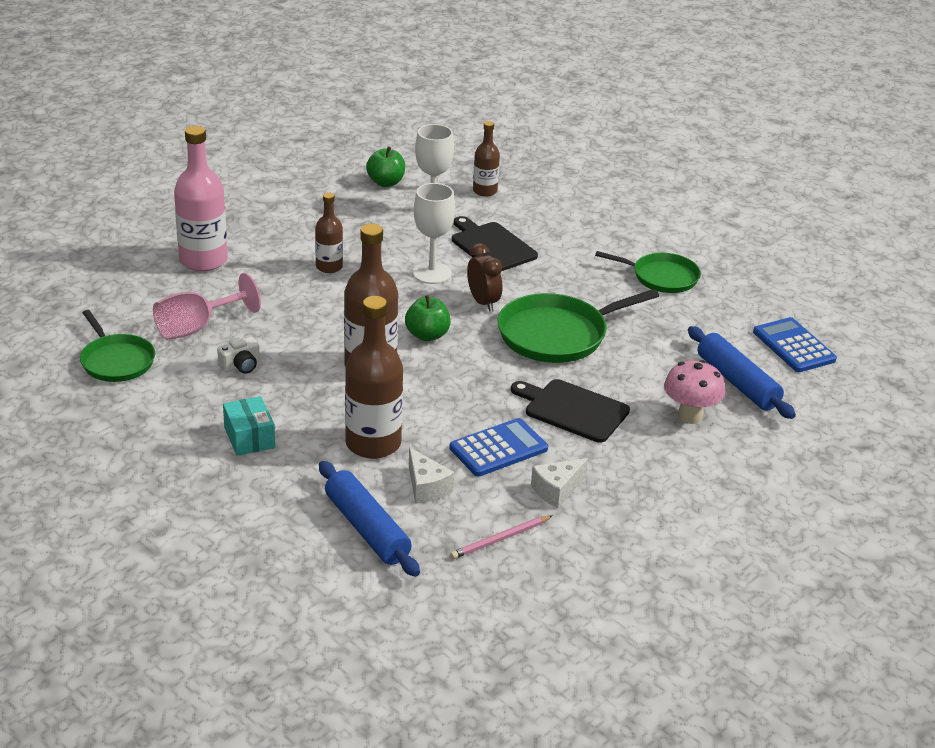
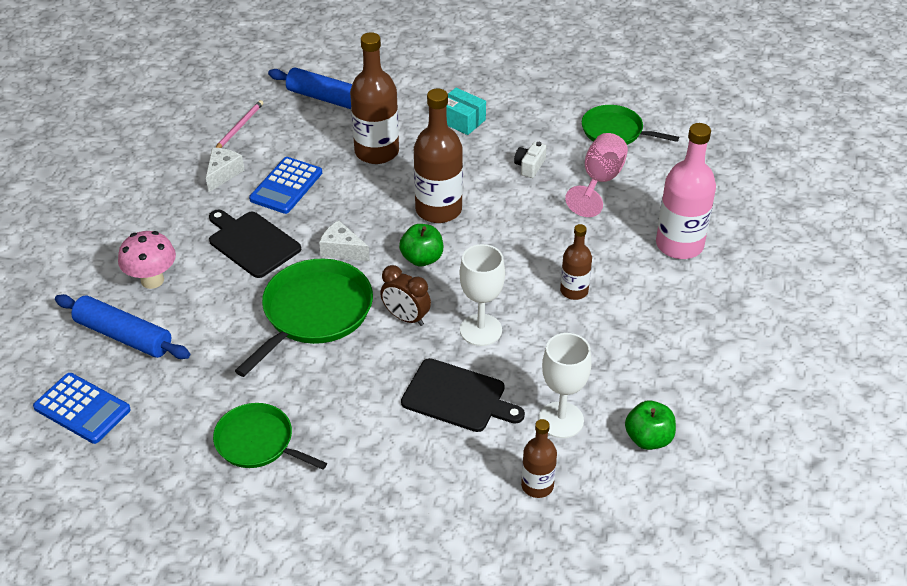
camera: 150 degrees right, 10 degrees up
white cheese [409,447,454,504] -> white cheese moved to [319,220,370,261]
black cutting board [511,379,630,443] -> black cutting board turned 135 degrees counterclockwise [209,210,301,278]
green pan [595,251,701,293] -> green pan turned 45 degrees clockwise [213,403,327,470]

